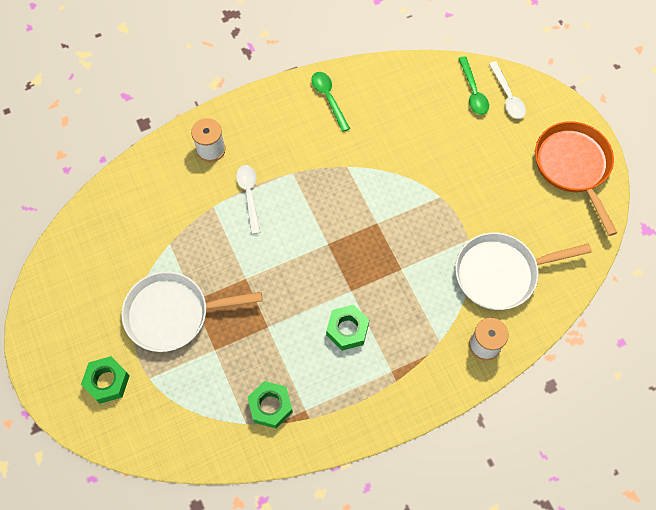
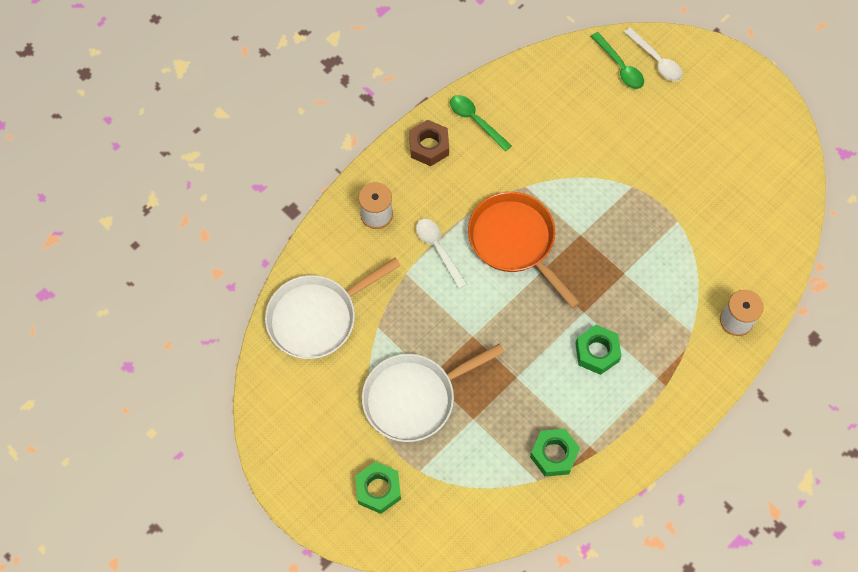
camera: 20 degrees left, 0 degrees up
white pan [455,232,592,310] -> white pan moved to [265,258,401,359]
orange pan [535,121,617,236] -> orange pan moved to [468,192,581,308]
none -> brown nut [409,120,449,166]

